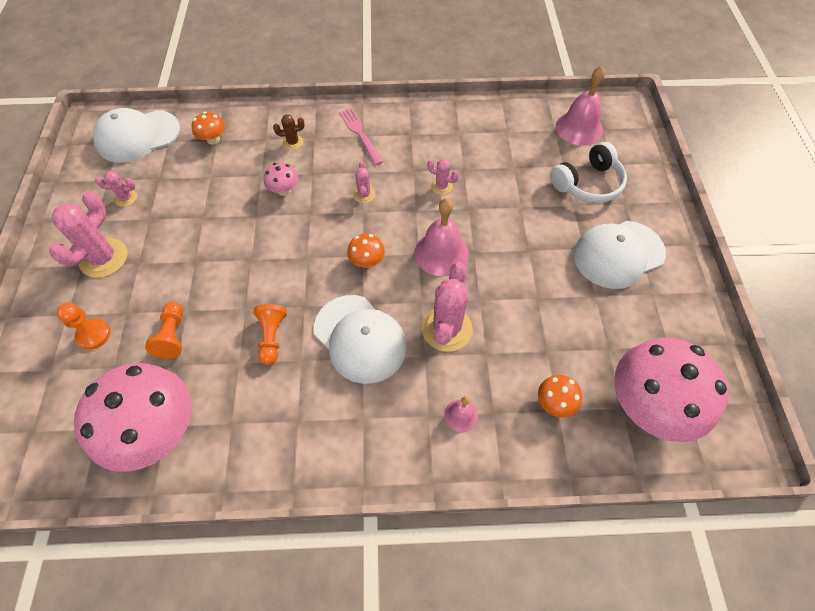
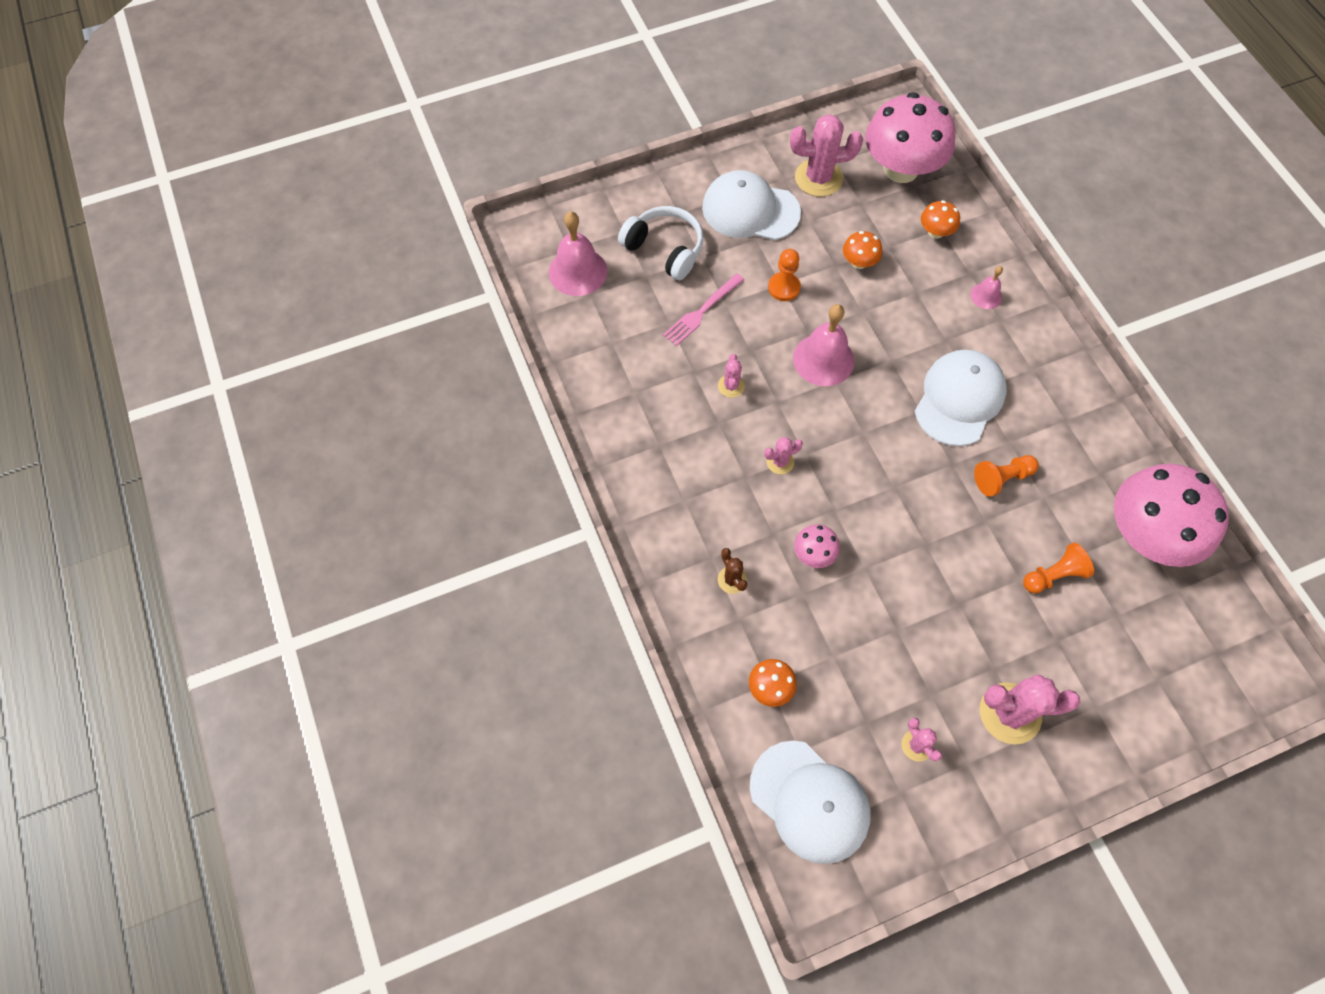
camera: 110 degrees left, 5 degrees up
orange pawn [57,303,111,350] -> orange pawn moved to [768,249,801,301]
pink fork [339,108,383,165] -> pink fork moved to [663,273,744,346]
orange mushroom [347,234,385,268] -> orange mushroom moved to [843,231,882,269]
pink cactus [422,262,473,352] -> pink cactus moved to [790,114,863,197]
white cap [574,221,666,289] -> white cap turned 150 degrees clockwise [702,170,801,240]

